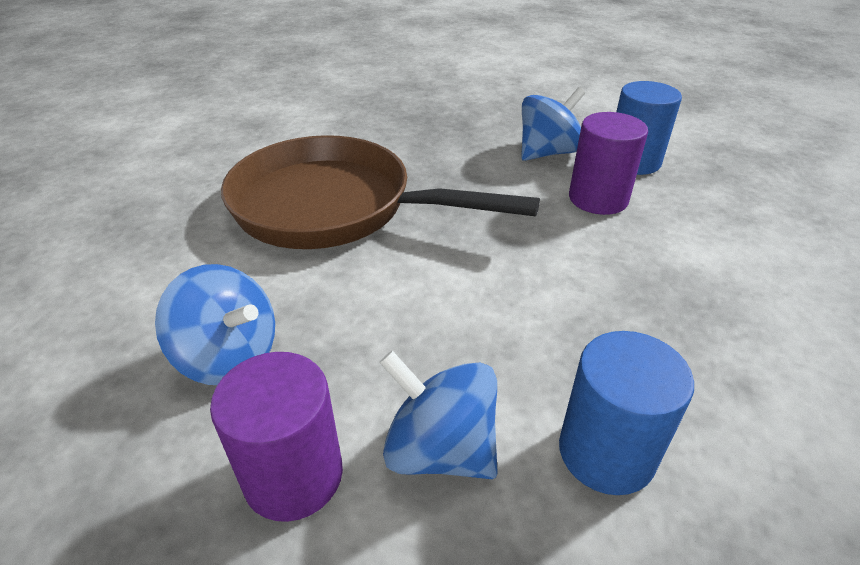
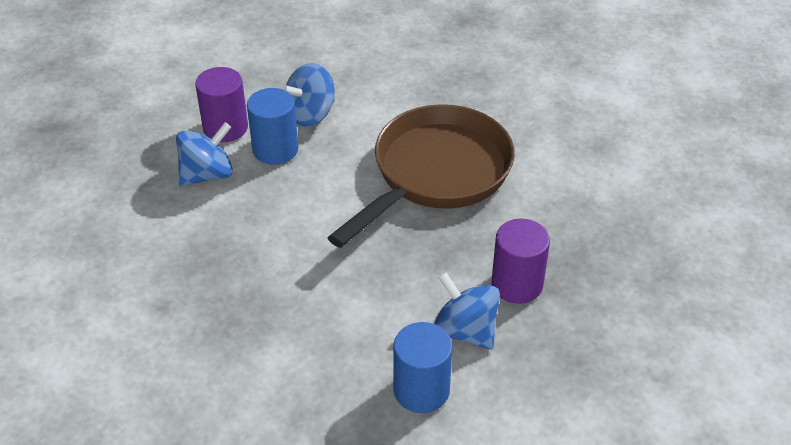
camera: 110 degrees right, 5 degrees up
blue spinning top [521,87,585,161] -> blue spinning top turned 150 degrees clockwise [434,272,500,350]
blue cylinder [559,331,694,495] -> blue cylinder moved to [247,88,298,165]
purple cylinder [569,112,648,215] -> purple cylinder moved to [492,219,550,304]

